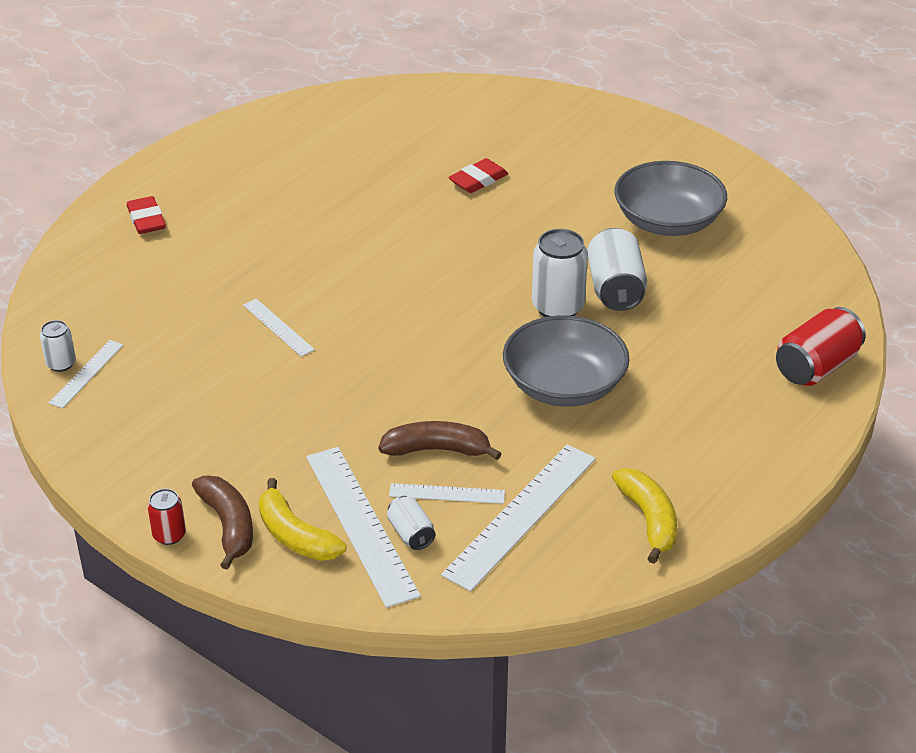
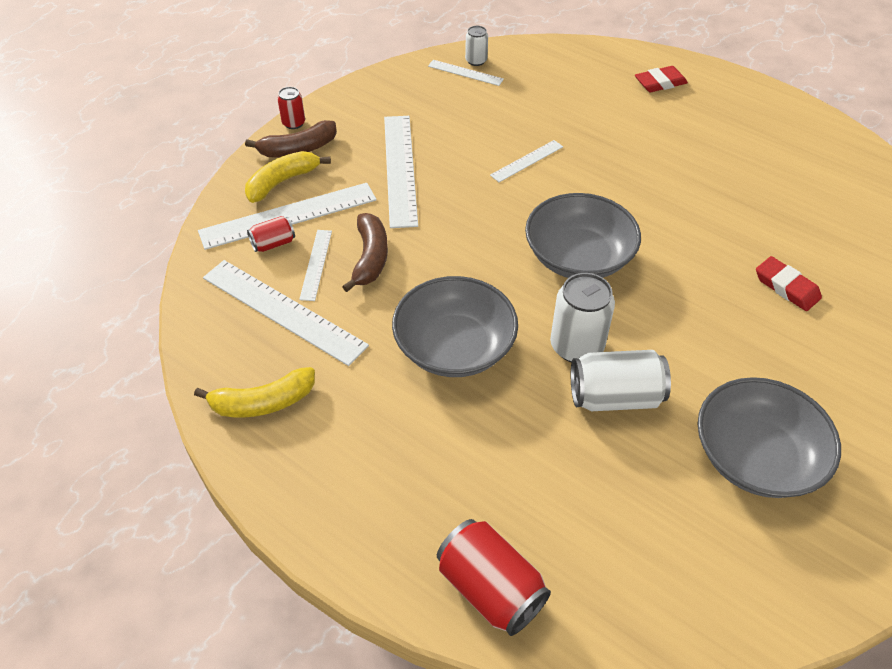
camera: 90 degrees right, 10 degrees up
white can [387,496,435,550] -> red can [247,216,295,252]
none -> white ruler [384,116,418,228]
none -> grey bowl [525,193,641,278]

